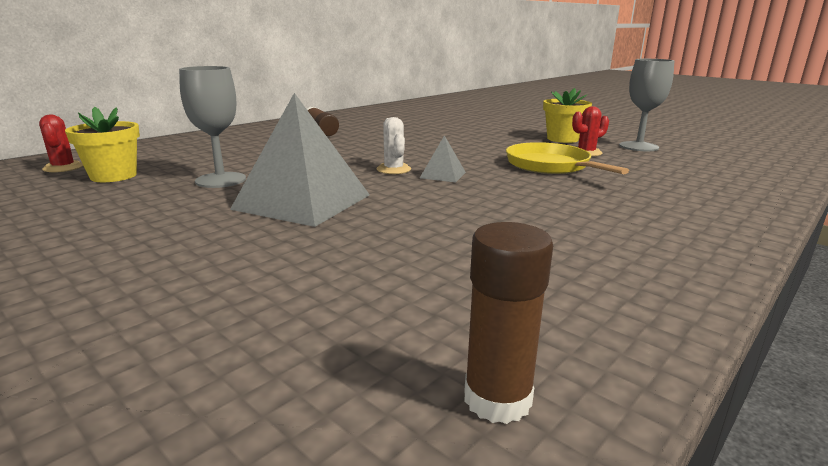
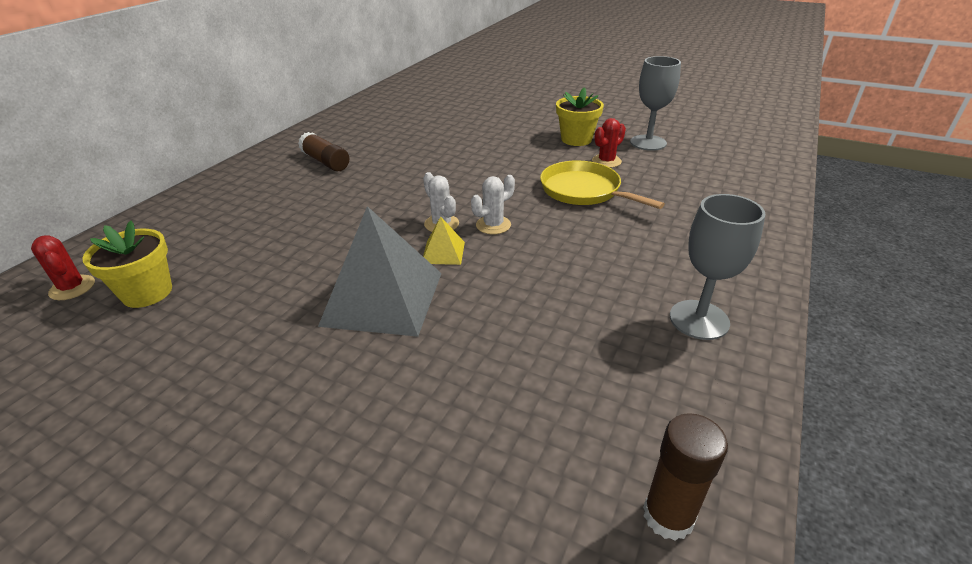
camera: 15 degrees left, 15 degrees up
grey goblet [179,66,246,188] -> grey goblet moved to [670,194,766,340]
grey pyramid [420,135,466,182] -> white cactus [471,175,515,234]
none -> yellow pyramid [423,216,465,265]

